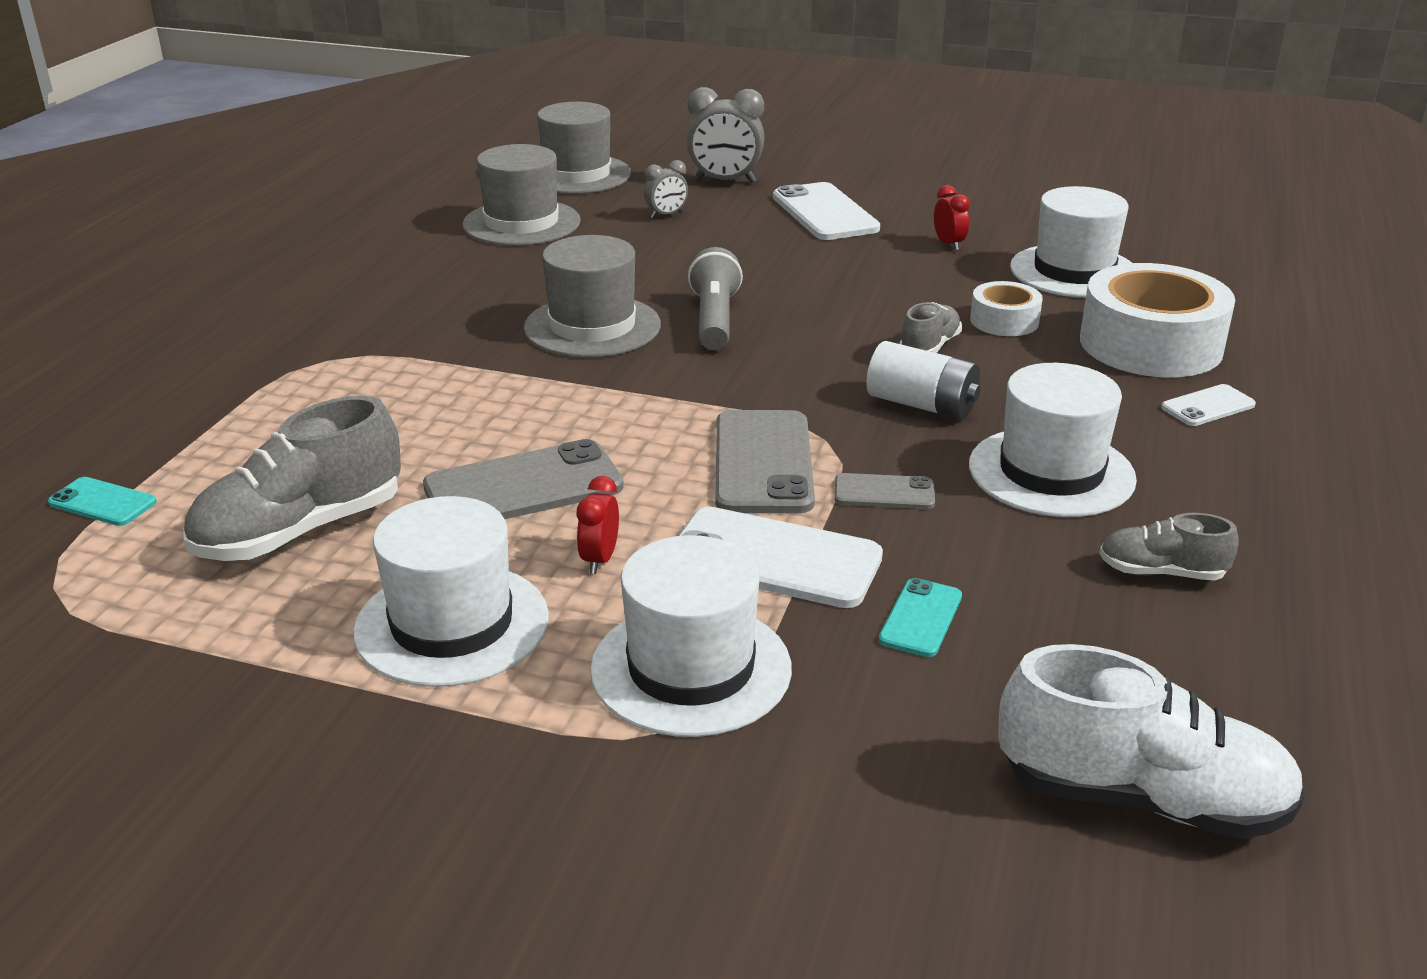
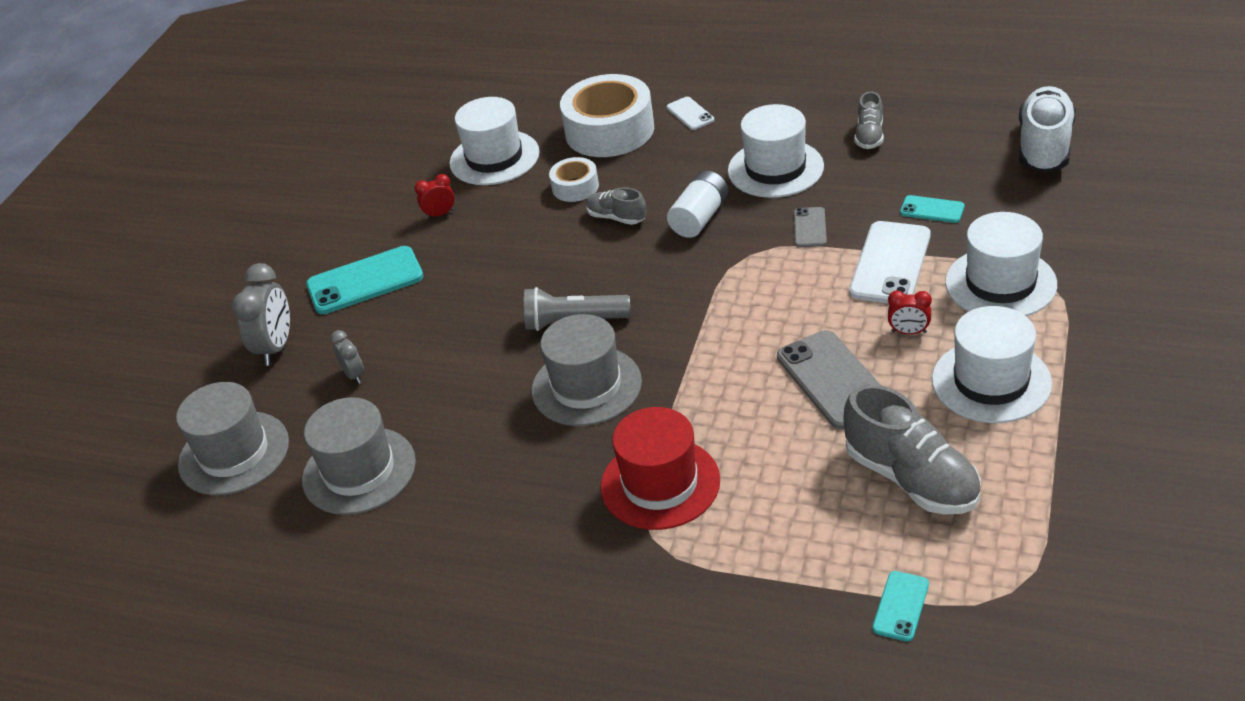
camera: 85 degrees left, 10 degrees up
grey phone [716,410,815,513] -> none
white phone [773,182,880,240] -> turquoise phone [306,246,423,314]
none -> red hat [600,407,720,530]

